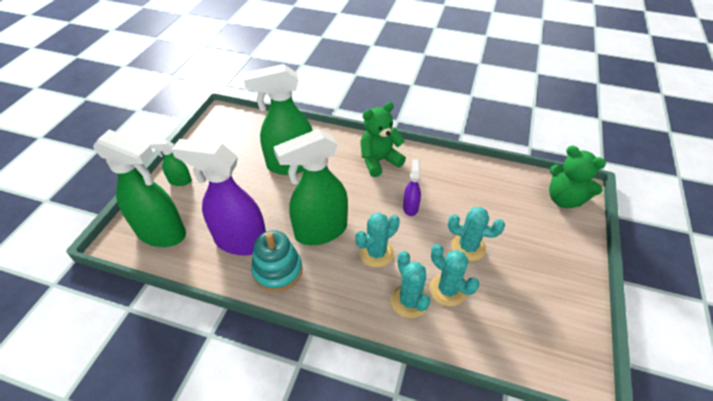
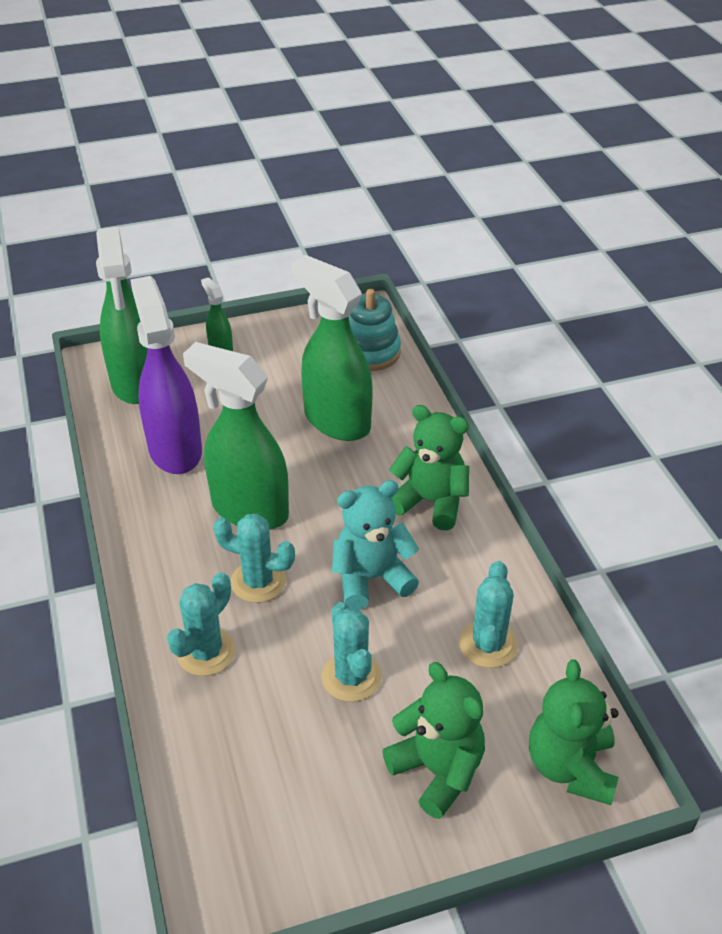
camera: 55 degrees right, 5 degrees down
turquoise stacking toy [251,230,303,292] -> turquoise stacking toy moved to [349,289,401,371]
purple spray bottle [403,159,421,216] -> turquoise teddy bear [332,480,420,610]
turquoise cactus [429,244,479,306] -> turquoise cactus moved to [459,561,518,668]
none -> green teddy bear [382,662,485,819]

